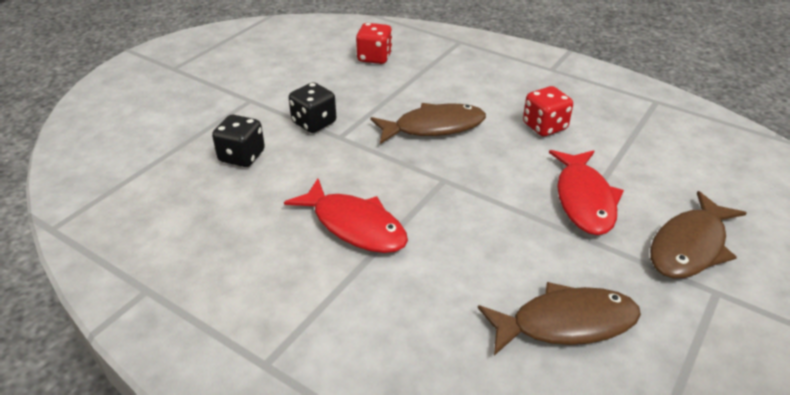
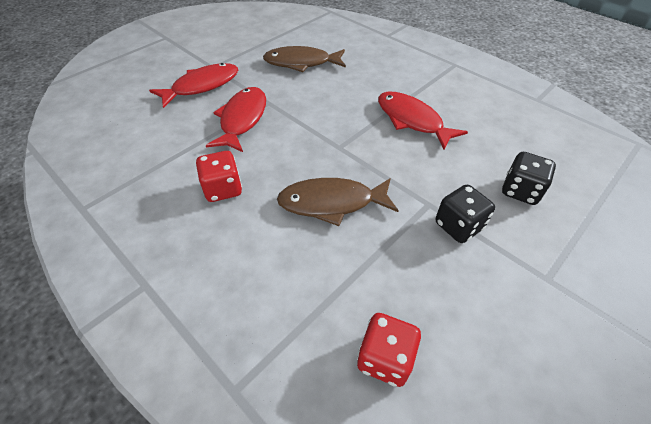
camera: 170 degrees left, 10 degrees up
brown fish [650,191,747,278] -> red fish [149,63,238,108]

